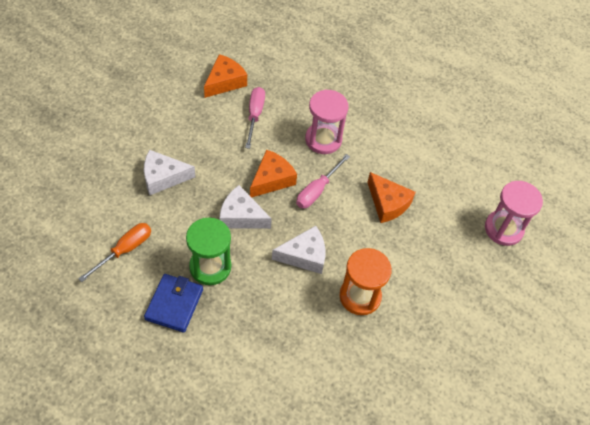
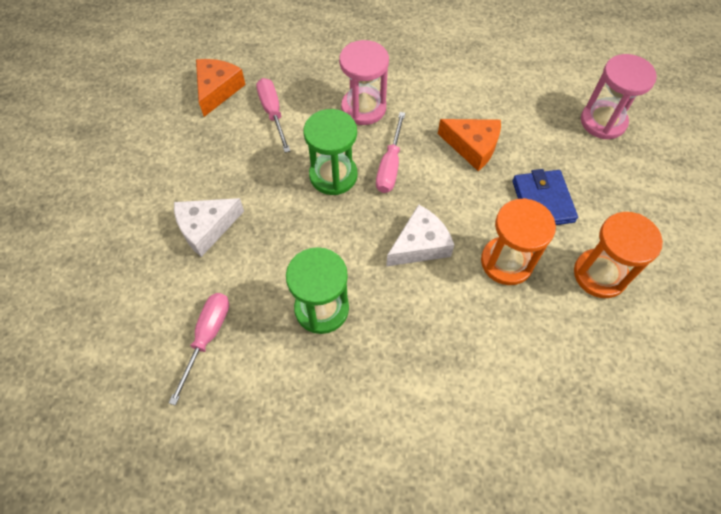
camera: 20 degrees left, 5 degrees up
orange screwdriver [78,223,151,282] -> pink screwdriver [169,293,229,406]
blue wallet [144,274,203,333] -> blue wallet moved to [512,169,578,225]
white cheese [219,185,272,229] -> none
orange cheese [250,149,297,198] -> green hourglass [304,109,357,195]
none -> orange hourglass [574,212,663,298]

